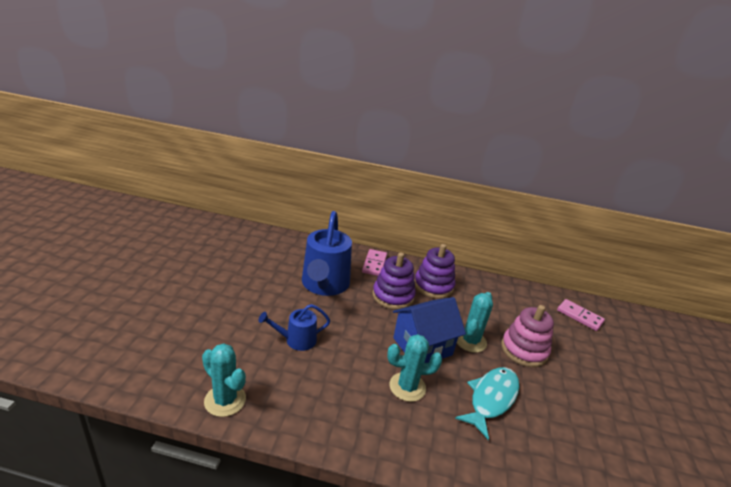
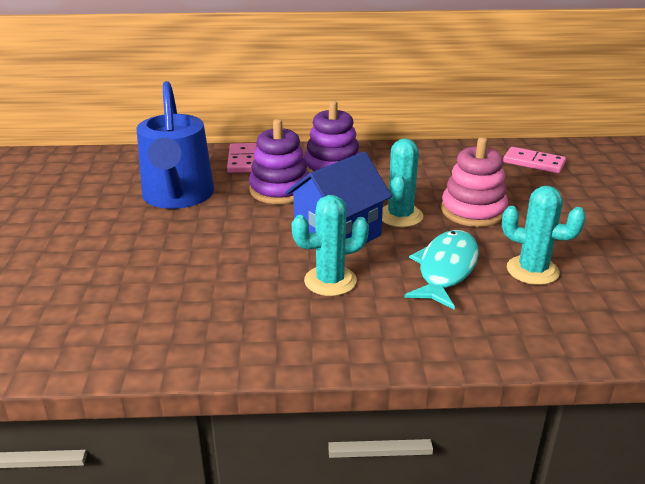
camera: 10 degrees left, 0 degrees up
turquoise cactus [202,343,246,417] -> turquoise cactus moved to [502,186,586,285]
blue watering can [259,304,330,351] -> none

